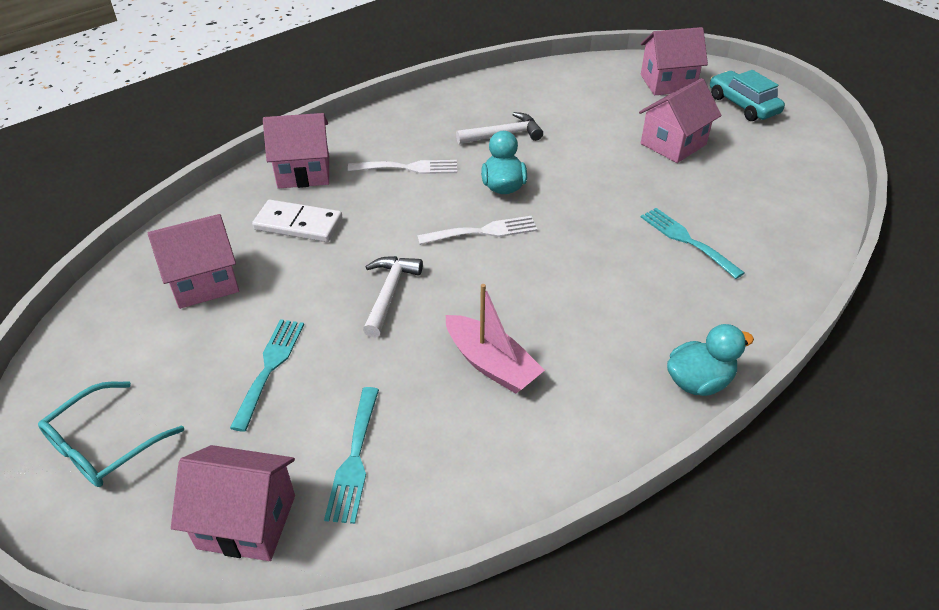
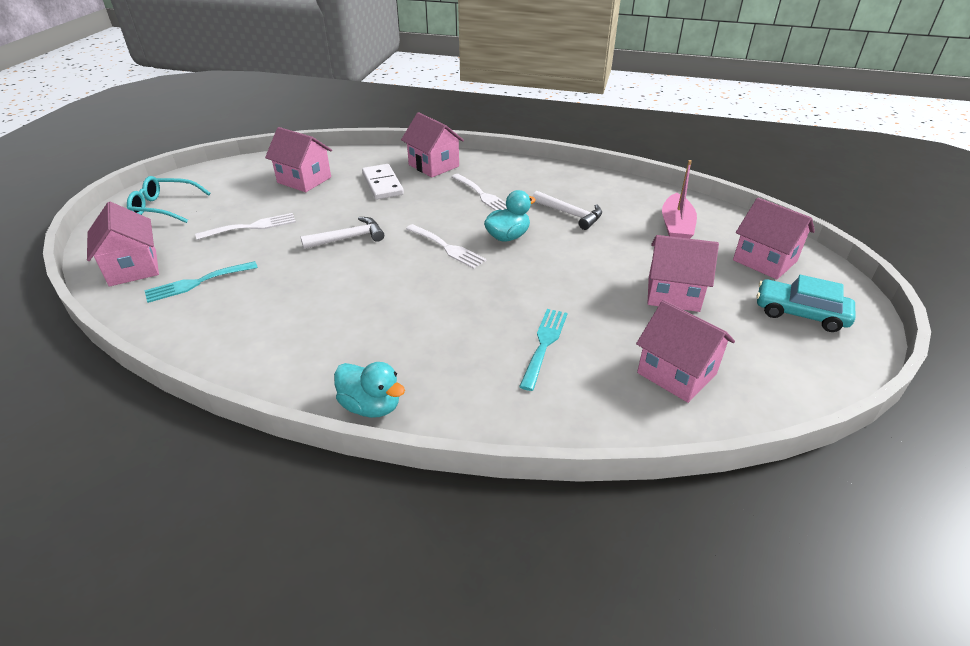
camera: 55 degrees right, 5 degrees down
turquoise fork [230,319,304,432] -> white fork [195,213,296,240]
pink boat [446,284,545,394] -> pink boat moved to [662,160,697,239]
turquoise car [710,70,785,121] -> turquoise car turned 90 degrees counterclockwise [757,275,855,332]
none -> pink house [636,300,735,403]

